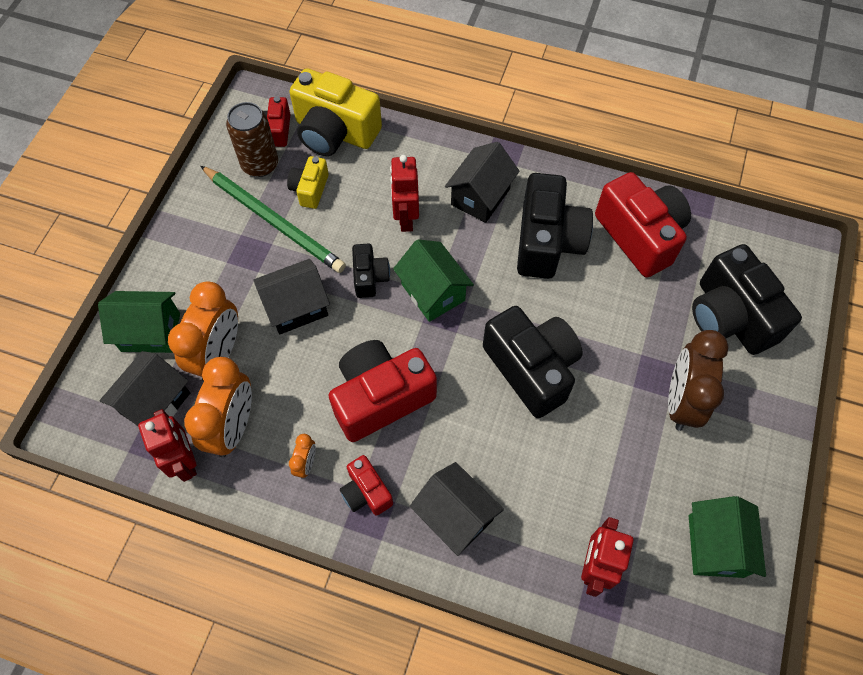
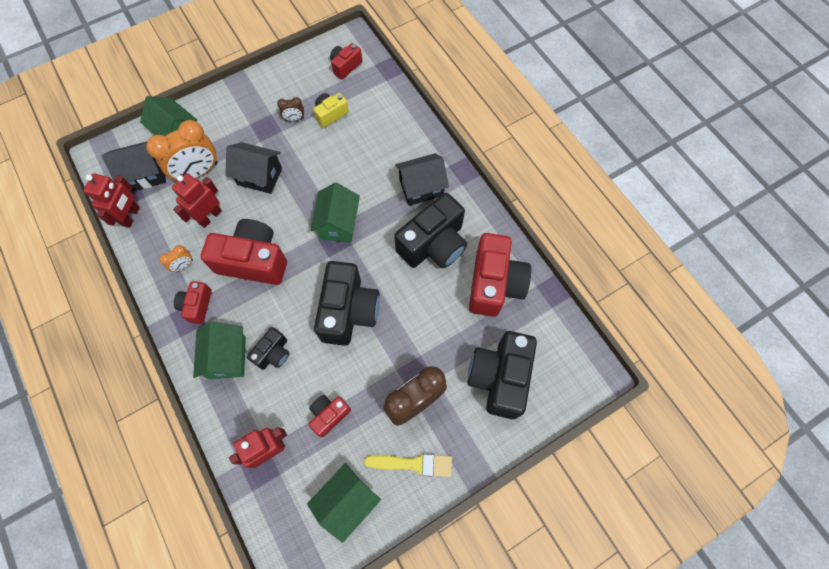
camera: 40 degrees right, 5 degrees up
orange clock [184,357,252,457] -> none
green pencil [200,166,346,273] -> brown clock [277,97,304,121]
brown can [226,102,278,177] -> none
yellow camera [290,68,382,156] -> none
black camera [352,244,390,298] -> black camera moved to [247,327,289,370]
red robot [390,155,419,232] -> red robot moved to [172,173,222,228]
black house [410,462,504,556] -> green house [193,322,246,379]
none -> red camera [309,395,351,437]
none -> yellow brush [364,454,452,477]

